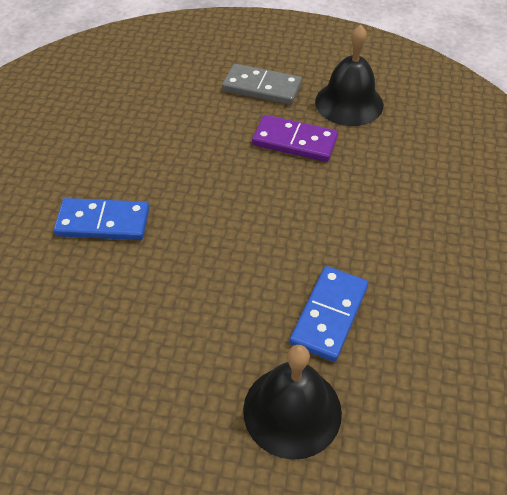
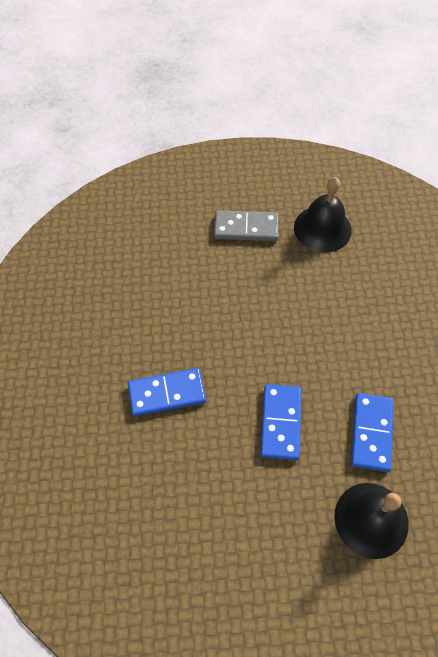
camera: 15 degrees left, 10 degrees up
purple domino [252,115,338,162] -> none
none -> blue domino [260,384,301,460]

